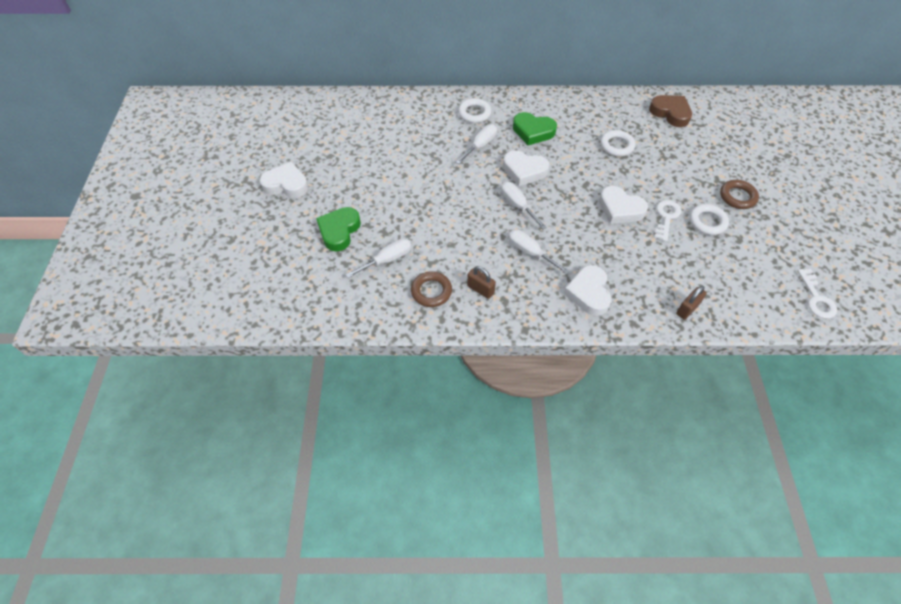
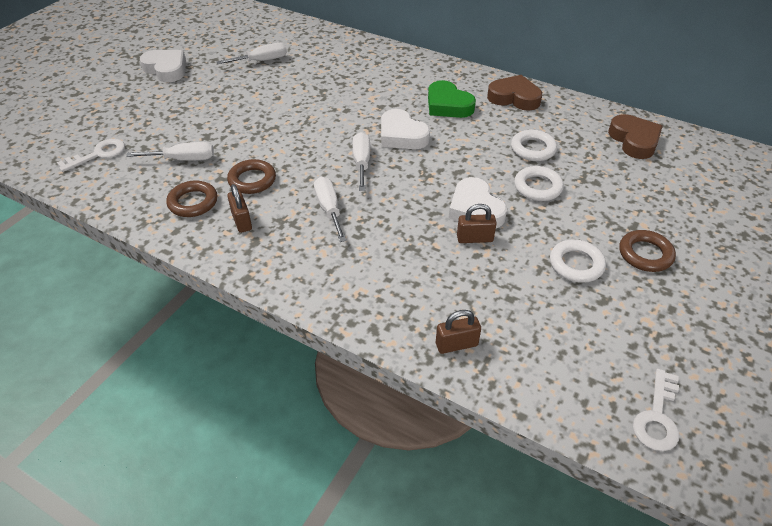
camera: 30 degrees right, 10 degrees down
green heart [316,207,361,251] -> none
white screwdriver [456,124,497,164] -> white screwdriver moved to [217,42,287,64]
white ring [458,98,491,123] -> white ring moved to [514,166,564,201]
white heart [564,265,612,316] -> none
white key [654,200,681,241] -> white key moved to [57,139,125,172]
none -> brown ring [227,159,276,194]
none -> brown padlock [457,204,497,243]
none -> brown heart [487,75,542,111]

